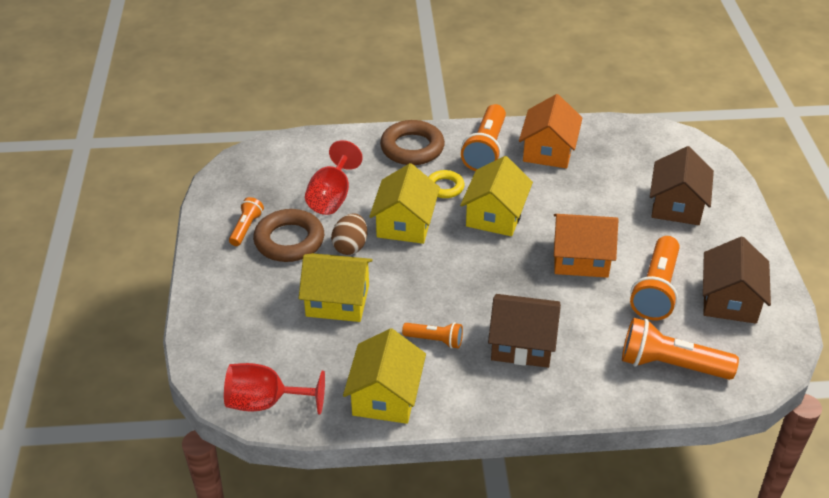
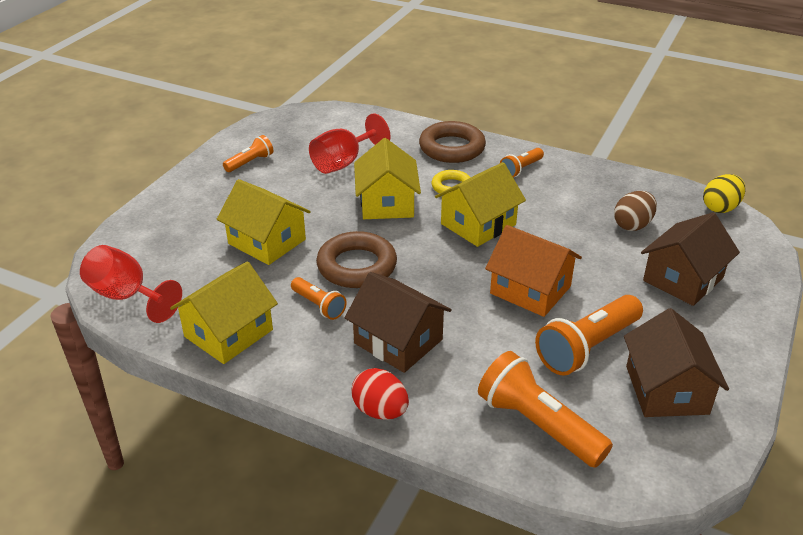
camera: 30 degrees right, 5 degrees down
brown ring [253,209,324,262] -> brown ring moved to [316,231,397,288]
brown egg [331,213,367,255] -> brown egg moved to [614,191,657,231]
yellow house [369,163,440,244] -> yellow house turned 45 degrees counterclockwise [354,138,421,219]
orange flashlight [461,104,506,171] -> orange flashlight [500,148,544,177], size x0.55
orange house [519,94,583,168] -> none
brown house [703,236,771,324] -> brown house turned 45 degrees counterclockwise [624,308,729,417]
none -> red egg [352,368,409,420]
none -> yellow egg [703,174,745,213]

